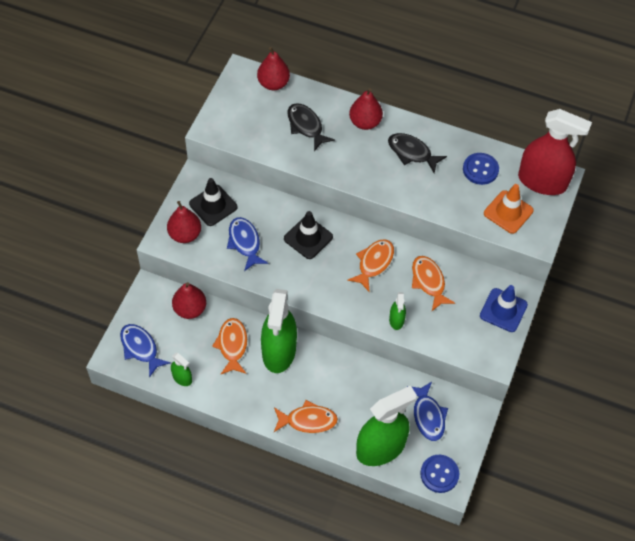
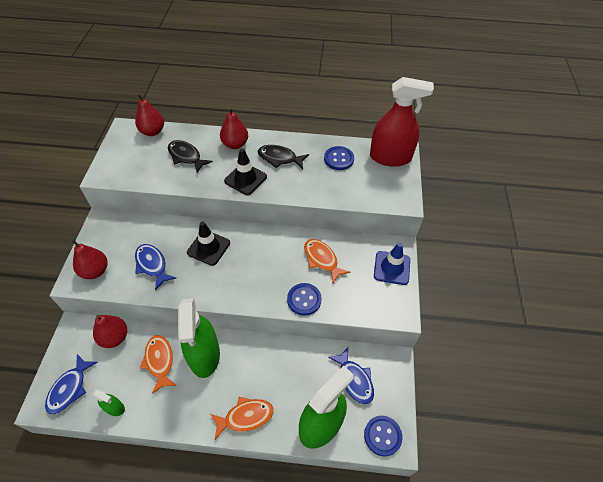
camera: 15 degrees left, 5 degrees down
blue fish [120,324,171,378] -> blue fish turned 105 degrees counterclockwise [45,354,98,415]
black traffic cone [189,178,237,226] -> black traffic cone moved to [224,148,267,195]
orange fish [347,239,394,292] -> none
green spray bottle [389,292,406,330] -> blue button [287,283,322,316]
orange traffic cone [484,184,533,234] -> none

